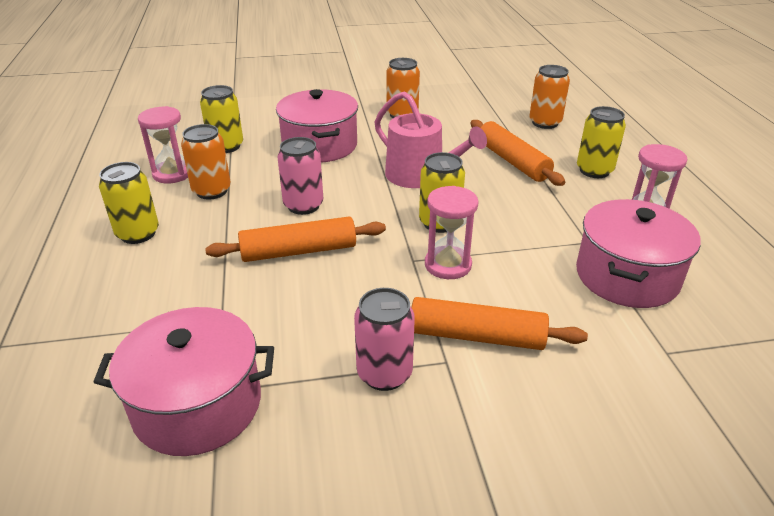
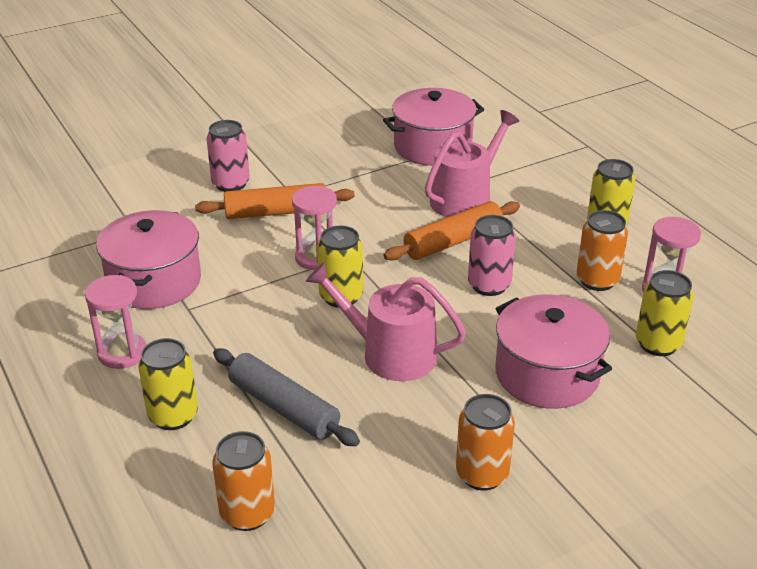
camera: 160 degrees right, 0 degrees up
pink can [354,288,415,391] -> pink can moved to [207,120,250,192]
orange rolling pin [470,120,565,186] -> grey rolling pin [213,348,360,446]
none -> pink watering can [425,110,519,217]

